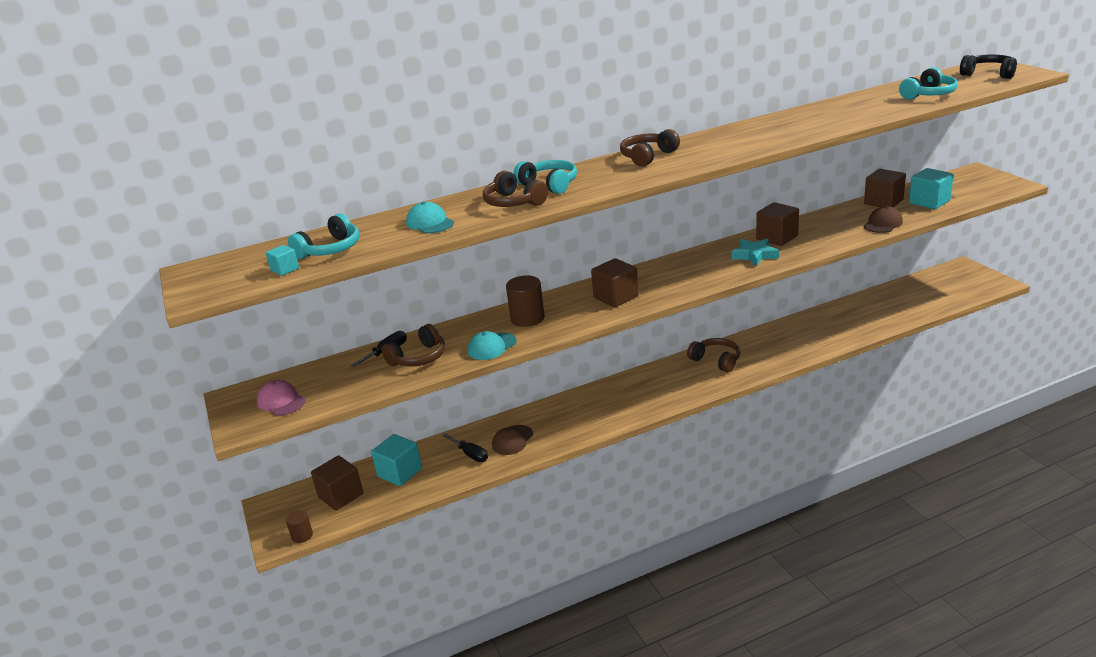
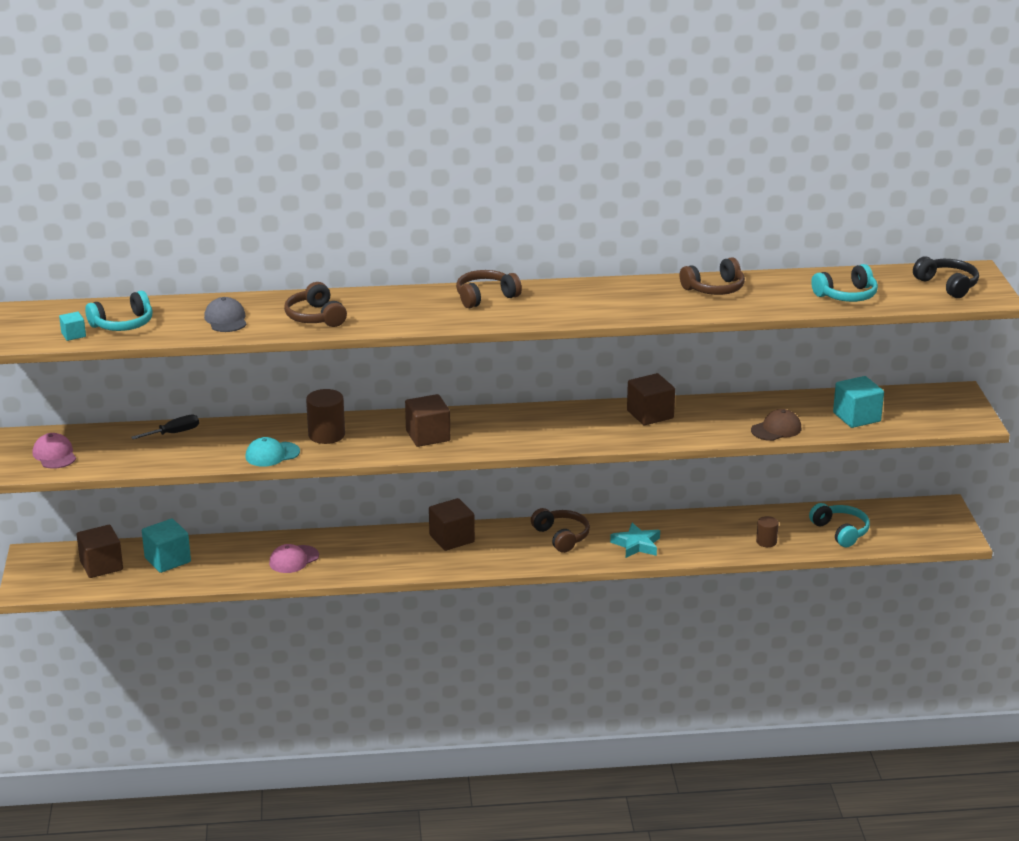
camera: 15 degrees right, 0 degrees up
brown cylinder [286,510,313,543] -> brown cylinder moved to [756,516,779,547]
brown headphones [382,324,445,367] -> brown headphones moved to [680,257,745,295]
turquoise cap [406,202,454,233] -> grey cap [204,297,247,332]
black screwdriver [442,433,488,462] -> none
brown cap [492,425,533,455] -> pink cap [269,544,319,573]
turquoise headphones [514,160,577,194] -> turquoise headphones moved to [809,503,870,547]
turquoise star [732,238,779,266] -> turquoise star moved to [610,523,660,558]
brown cube [864,169,906,207] -> brown cube moved to [429,498,475,551]

